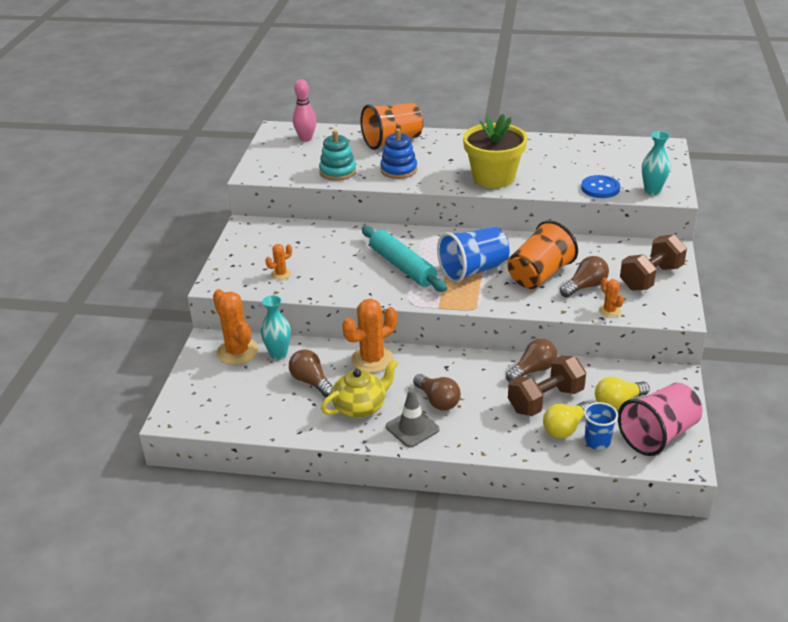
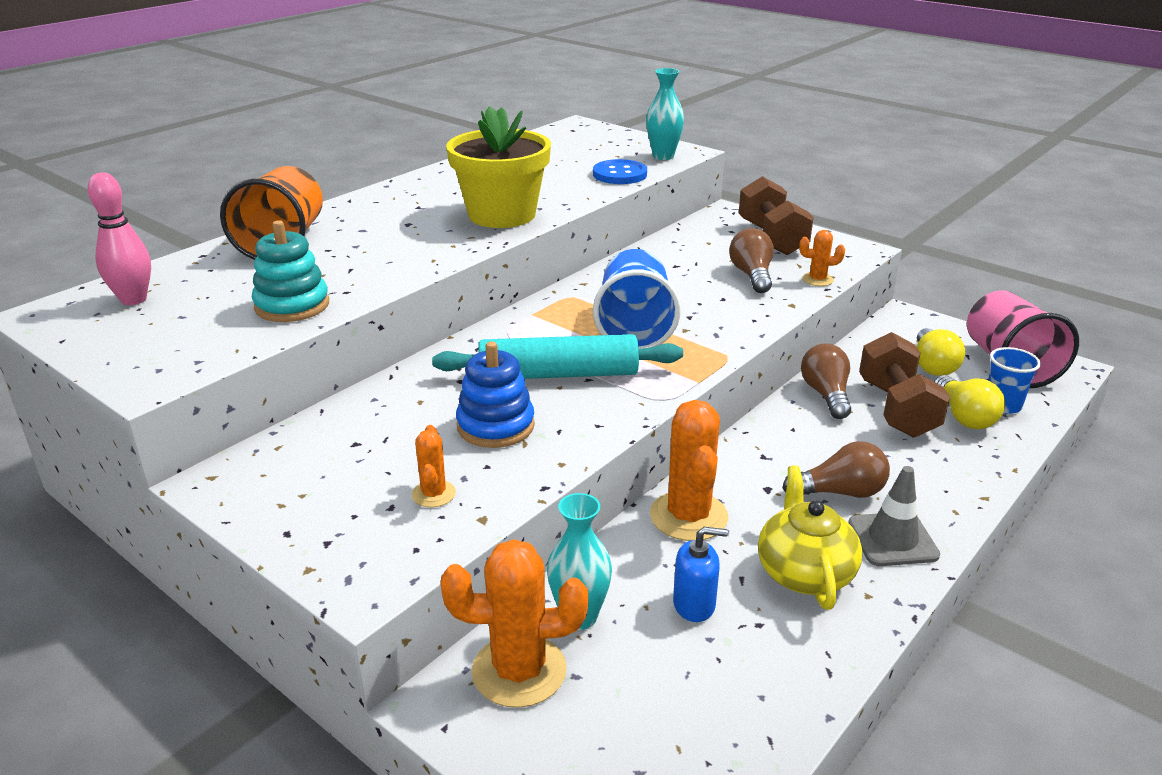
camera: 60 degrees left, 5 degrees down
brown light bulb [289,349,333,397] -> blue soap dispenser [673,527,728,622]
blue stacking toy [380,128,417,179] -> blue stacking toy moved to [456,341,535,448]
orange cup [507,220,578,289] -> none

